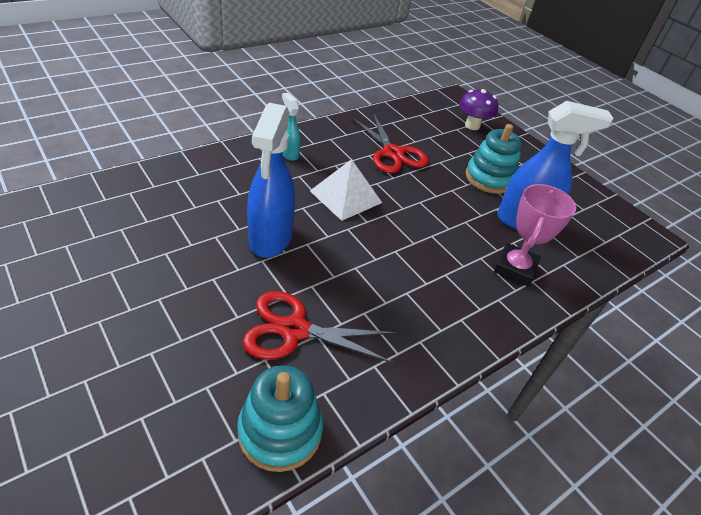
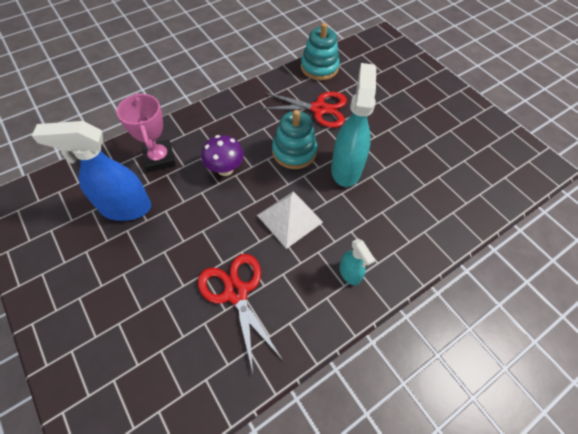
camera: 175 degrees left, 15 degrees up
blue spray bottle [247,103,295,258] -> turquoise spray bottle [331,63,376,187]
purple mushroom [459,89,498,130] -> purple mushroom moved to [201,135,244,176]
turquoise stacking toy [465,124,522,194] -> turquoise stacking toy moved to [272,110,317,169]
pink trophy [494,184,576,287] -> pink trophy turned 45 degrees counterclockwise [117,93,176,172]

